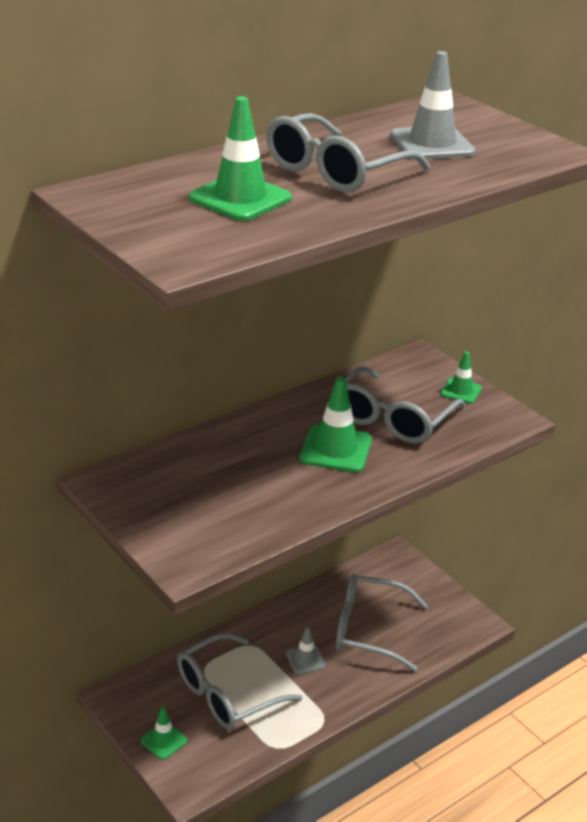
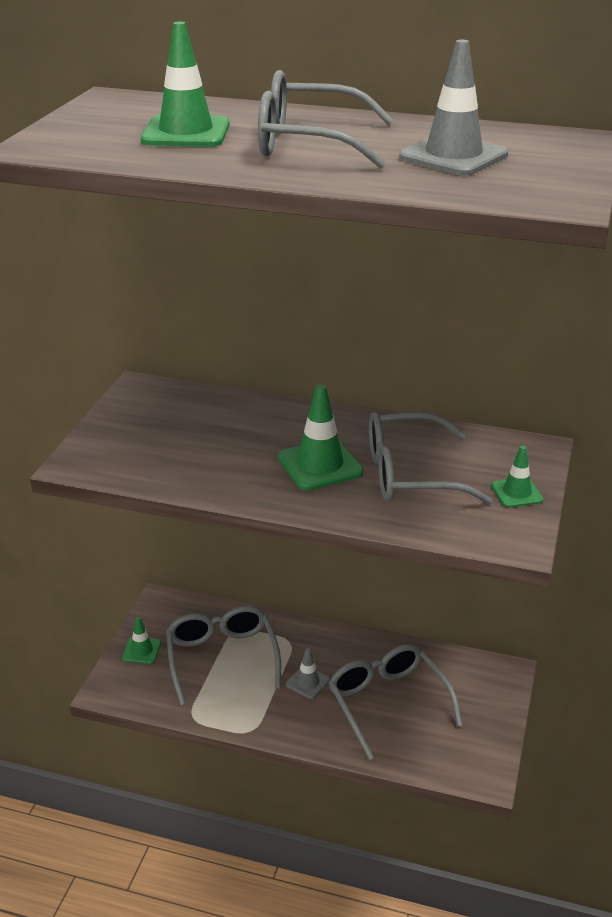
camera: 55 degrees right, 0 degrees up
grey glasses [177,633,302,730] -> grey glasses turned 60 degrees clockwise [166,606,281,705]

